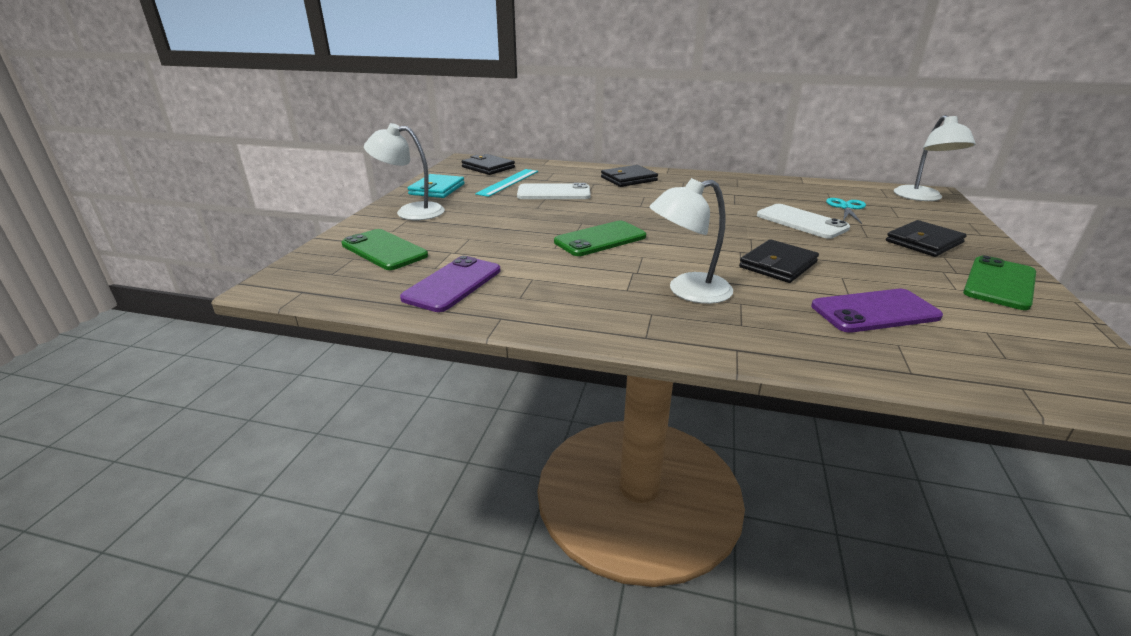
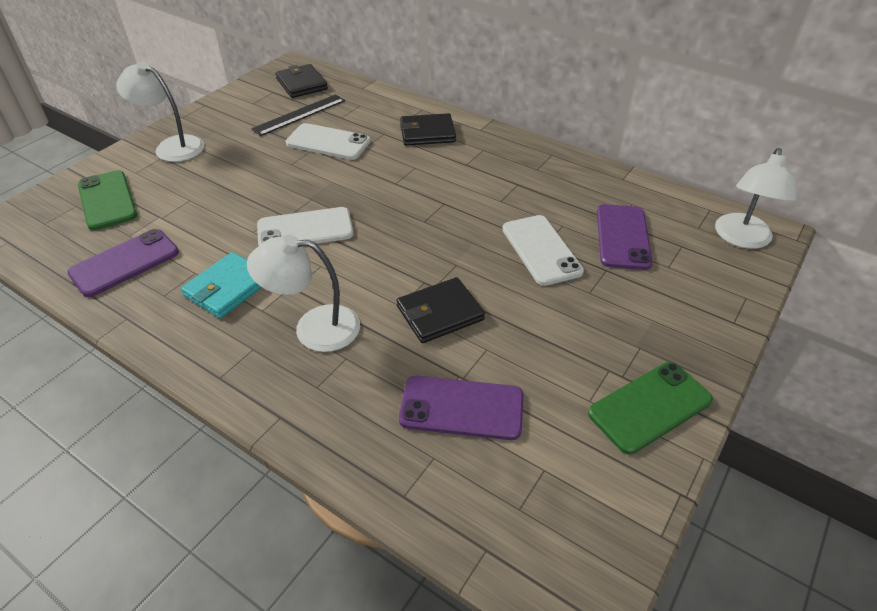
camera: 20 degrees right, 15 degrees up
turquoise wallet [408,174,465,198] -> turquoise wallet moved to [181,252,262,318]
turquoise ruler [475,169,538,197] -> black ruler [251,94,345,136]
green phone [554,221,646,256] -> white phone [257,207,354,245]
turquoise scissors [826,198,866,224] -> purple phone [597,204,653,270]
black wallet [886,220,967,257] -> none

